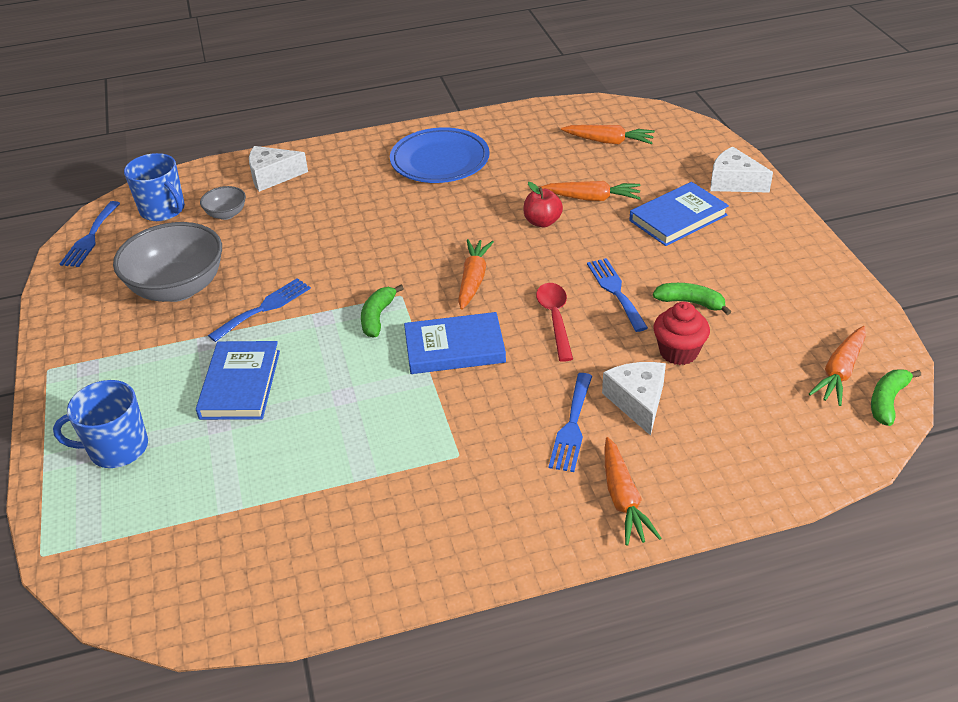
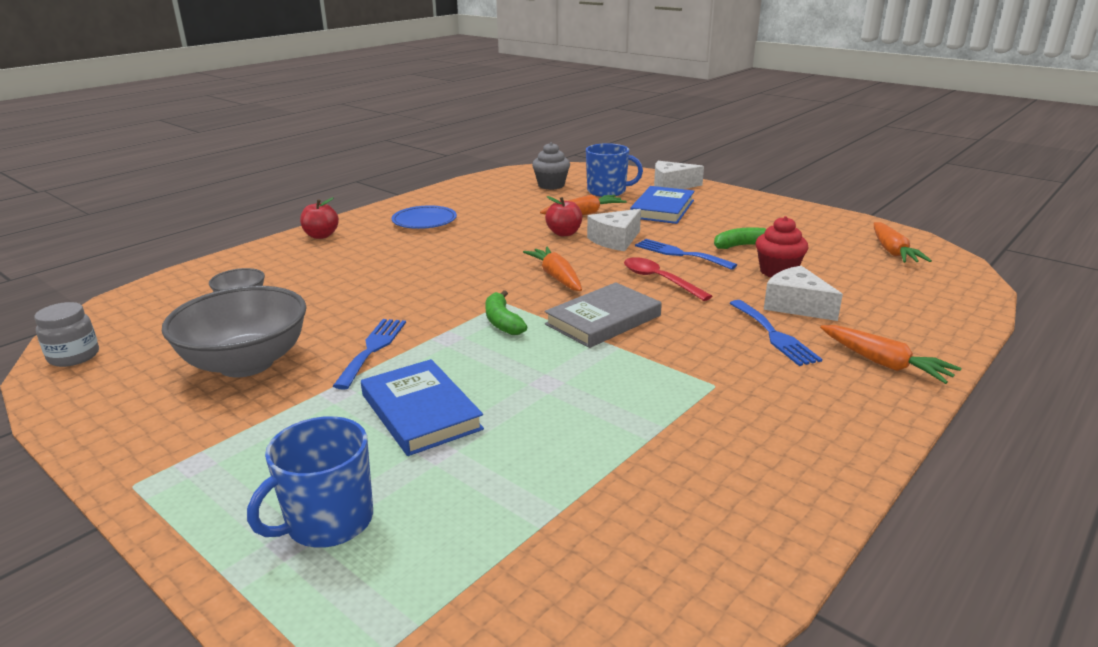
camera: 35 degrees left, 15 degrees down
blue fork [60,201,120,267] -> grey jar [34,302,99,367]
blue mug [124,153,185,221] -> blue mug moved to [586,143,643,197]
white cheese [249,146,308,192] -> white cheese moved to [587,209,641,251]
blue plate [390,128,490,183] -> blue plate [392,205,457,229], size x0.66
blue book [404,312,506,374] -> grey book [545,282,662,348]
orange carrot [561,125,655,144] -> grey cupcake [532,142,570,190]
green banana [871,369,921,426] -> none
none -> red apple [300,197,339,239]

